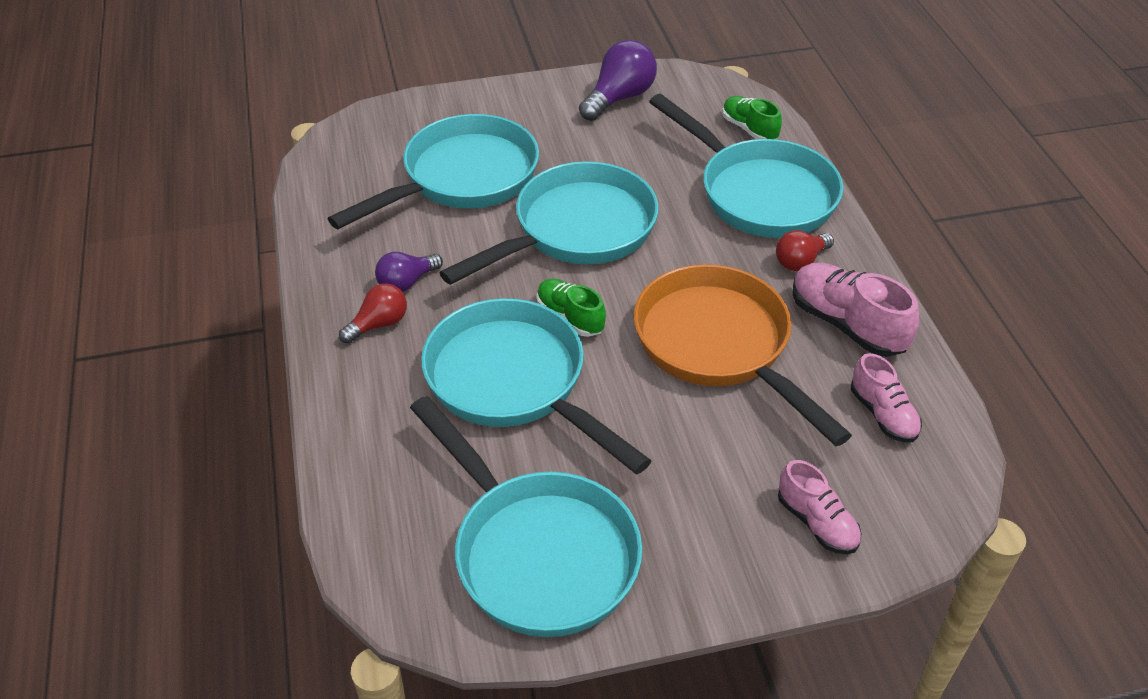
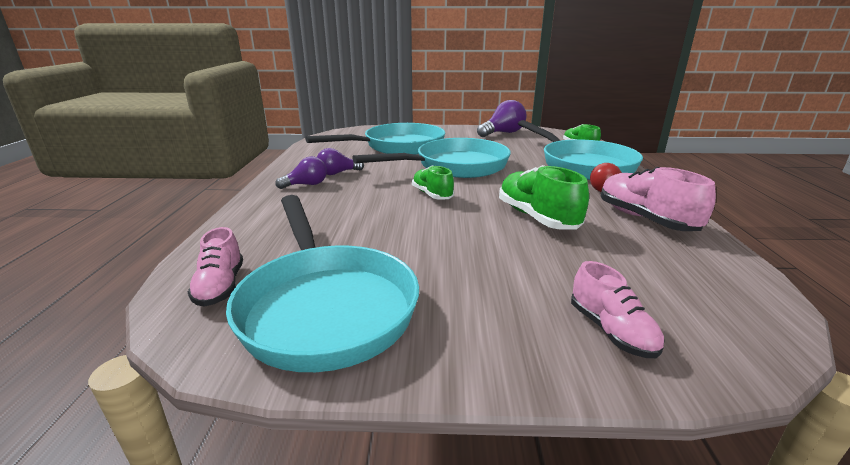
camera: 15 degrees right, 20 degrees down
red light bulb [339,284,407,344] -> purple light bulb [275,156,327,189]
turquoise pan [421,298,652,475] -> none
orange pan [634,264,852,446] -> green shoe [499,165,589,229]
pink shoe [851,353,922,443] -> pink shoe moved to [188,227,243,307]

